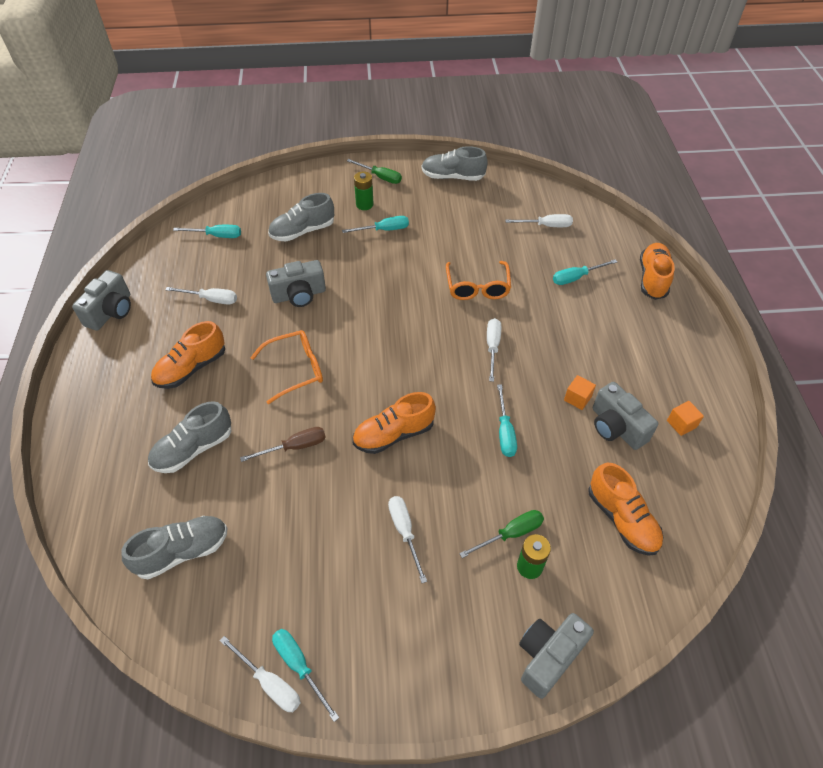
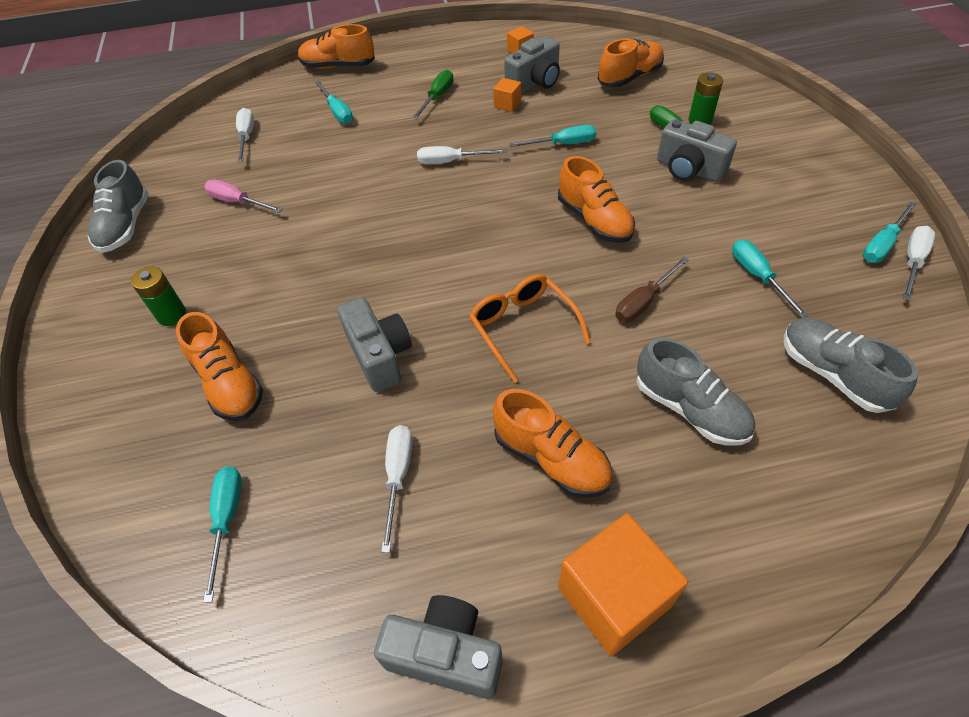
camera: 95 degrees left, 0 degrees up
brown screwdriver [240,427,326,462] -> brown screwdriver turned 105 degrees counterclockwise [615,257,689,322]
grey shoe [268,193,334,241] -> orange shoe [176,312,263,421]
turquoise screwdriver [342,216,409,233] -> turquoise screwdriver moved to [732,240,809,318]
green screwdriver [347,159,402,184] -> green screwdriver moved to [413,70,454,118]
white screwdriver [388,496,427,583] -> none
orange glasses [446,261,511,300] -> none
grey camera [519,613,594,699] -> grey camera moved to [657,119,737,182]
none -> pink screwdriver [204,179,283,213]
none -> orange cube [558,513,688,656]

